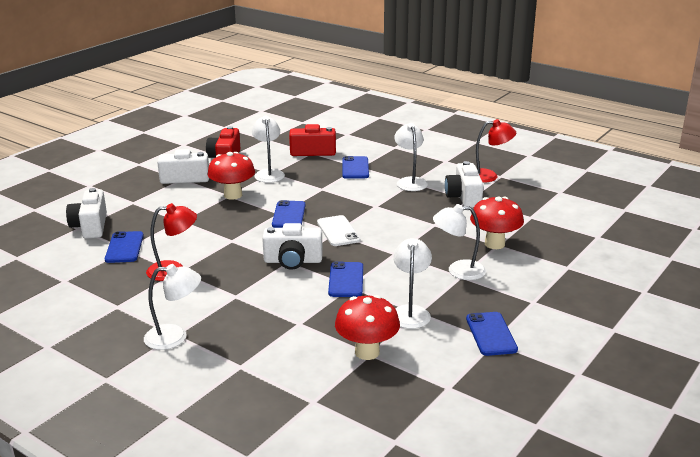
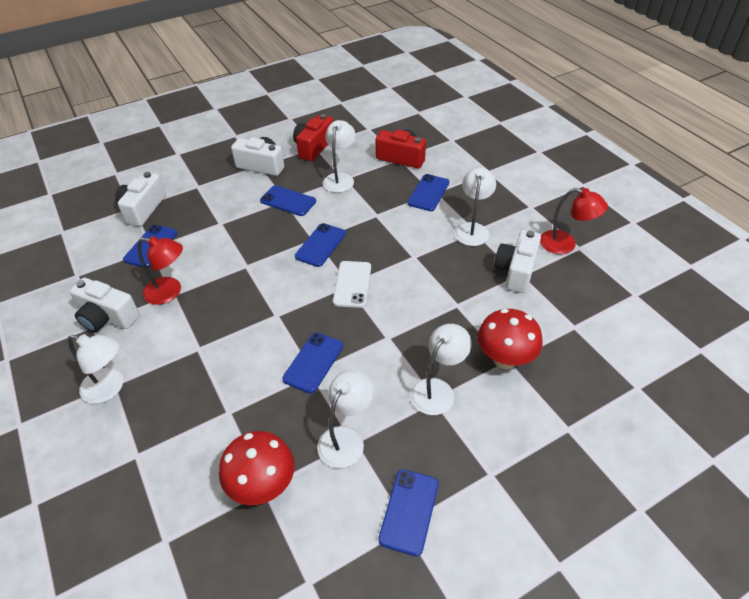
camera: 25 degrees right, 20 degrees up
red mushroom [208,152,255,200] -> blue phone [260,185,316,216]
white camera [262,223,323,270] -> white camera moved to [70,278,140,332]
white lamp [433,204,486,280] -> white lamp turned 105 degrees clockwise [410,324,472,415]

